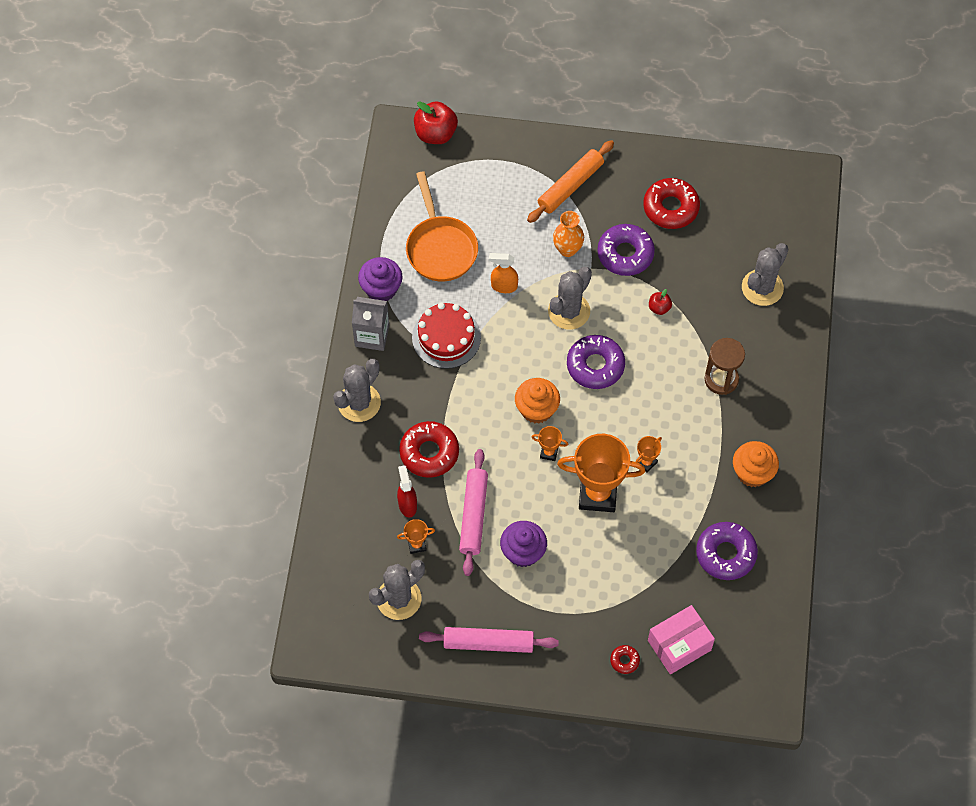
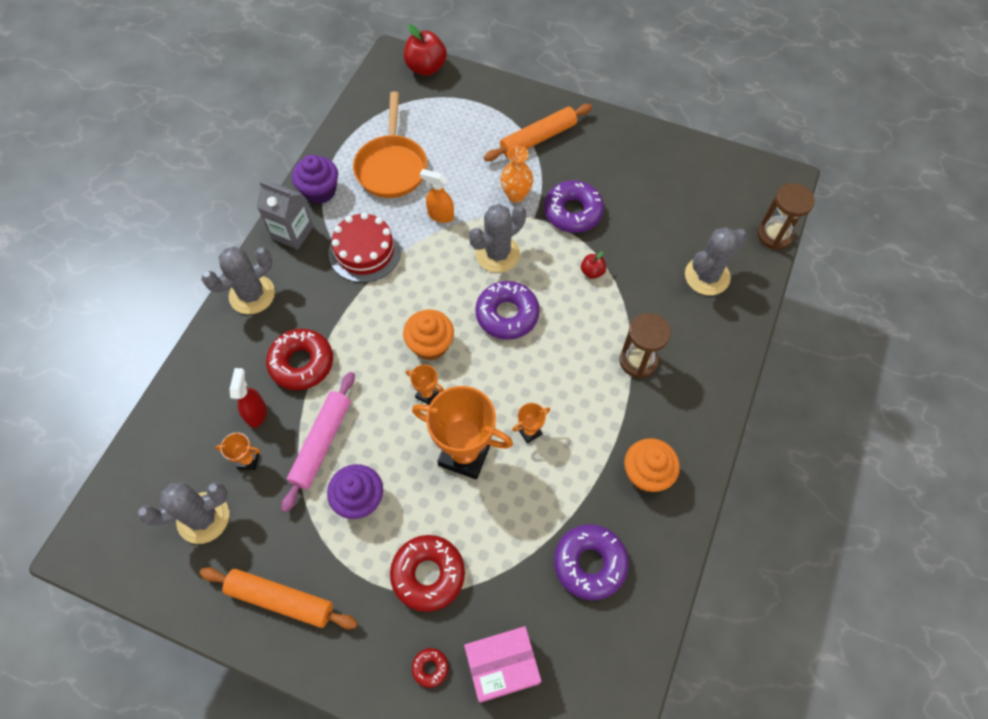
camera: 15 degrees right, 0 degrees up
pink rolling pin [419,627,559,653] -> orange rolling pin [200,567,358,629]
red donut [643,178,700,229] -> red donut moved to [390,535,465,612]
none -> brown hourglass [757,183,815,250]

